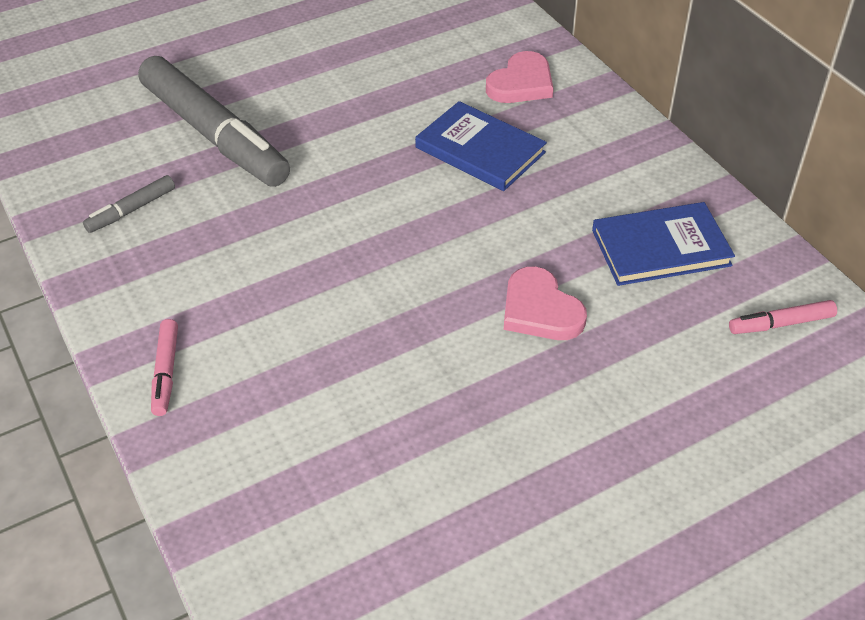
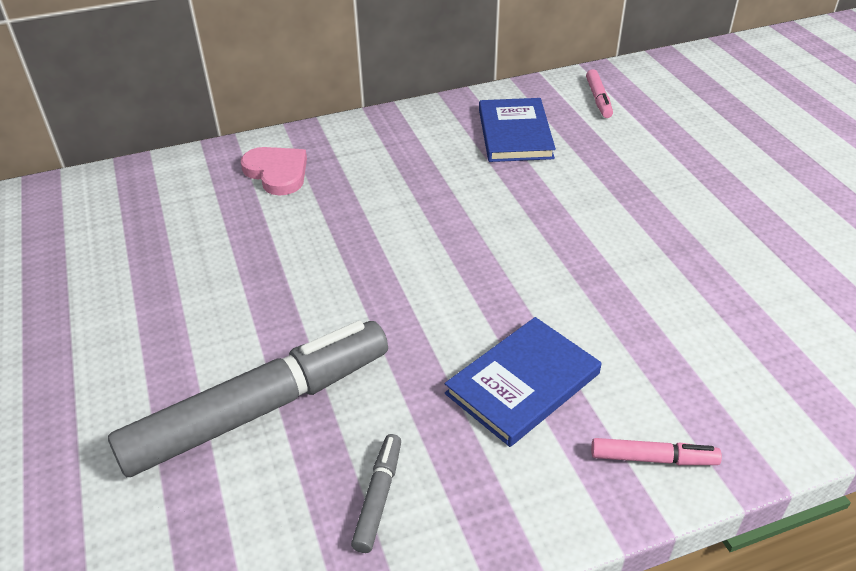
camera: 80 degrees left, 5 degrees down
grey marker [83,175,175,233] -> grey marker turned 135 degrees counterclockwise [351,434,401,553]
blue book [415,101,547,191] -> blue book moved to [445,317,601,447]
pink heart [504,267,587,340] -> none

